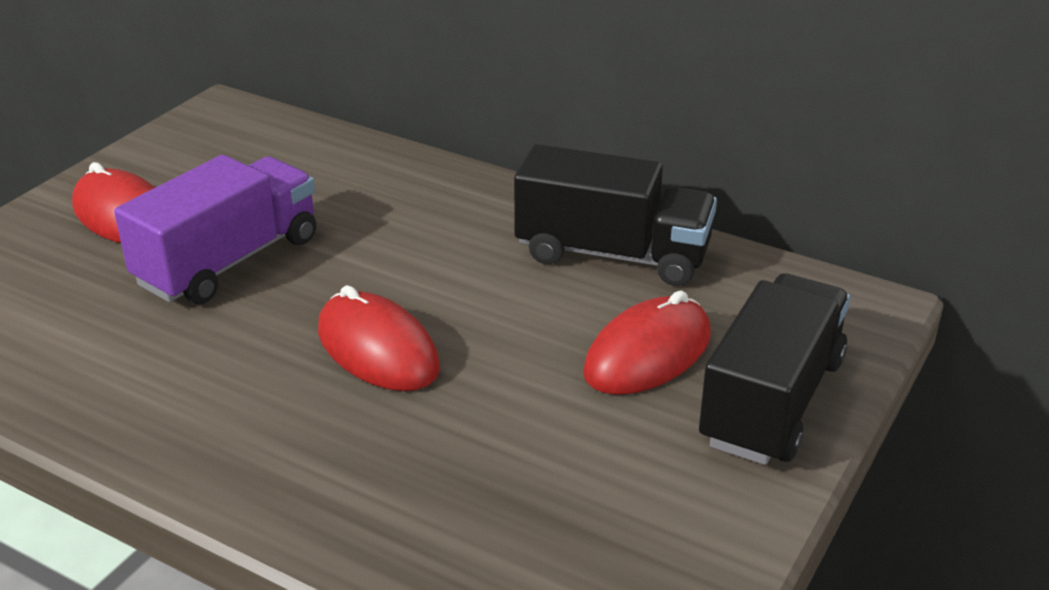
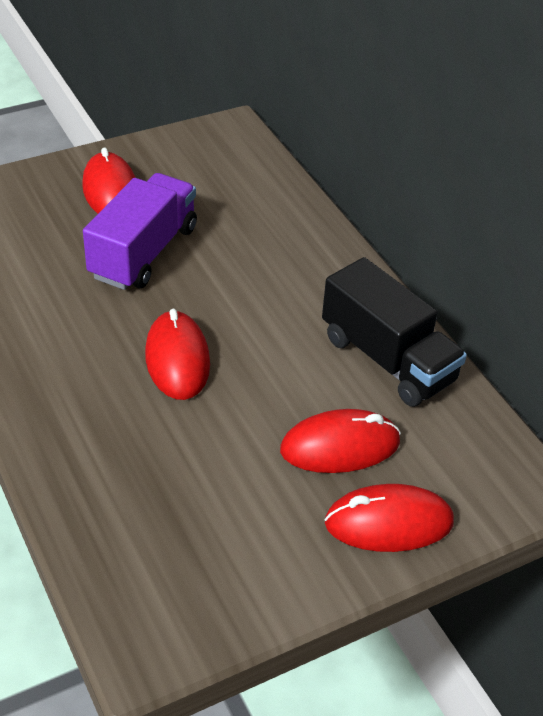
camera: 30 degrees right, 10 degrees up
purple truck [114,155,316,304] -> purple truck turned 45 degrees counterclockwise [83,173,197,290]
black truck [699,273,850,465] -> red mouse [325,484,454,552]

